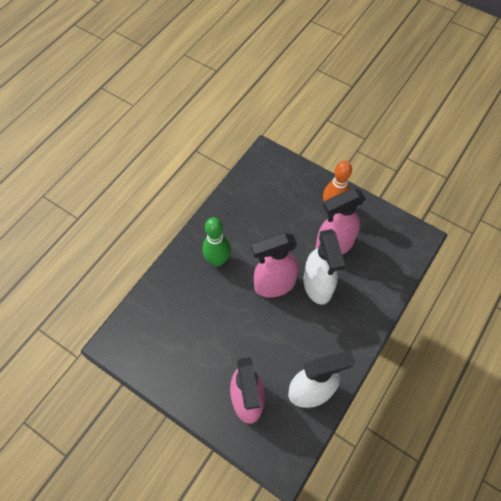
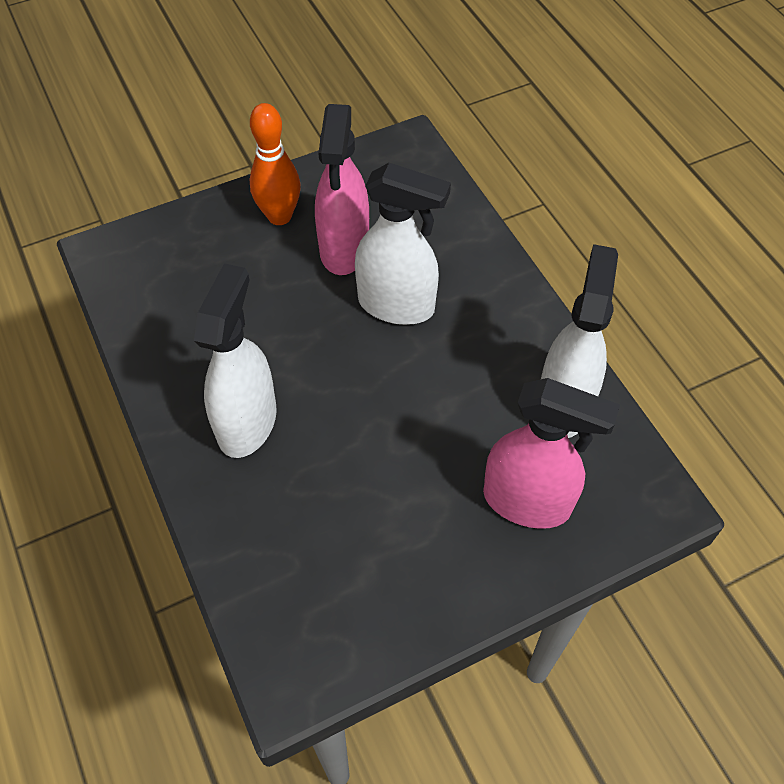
camera: 60 degrees left, 5 degrees down
green bowling pin [202,217,231,266] -> white spray bottle [194,263,277,458]
pink spray bottle [251,233,299,298] -> none

